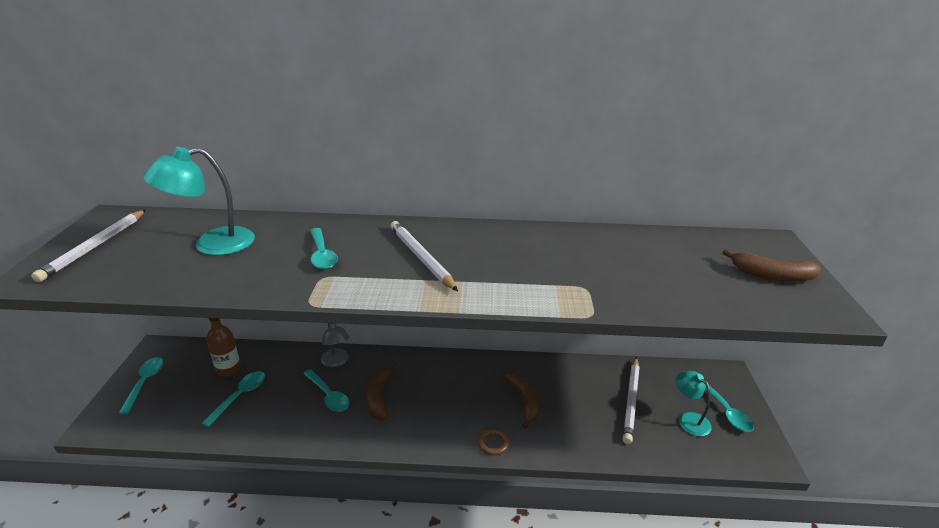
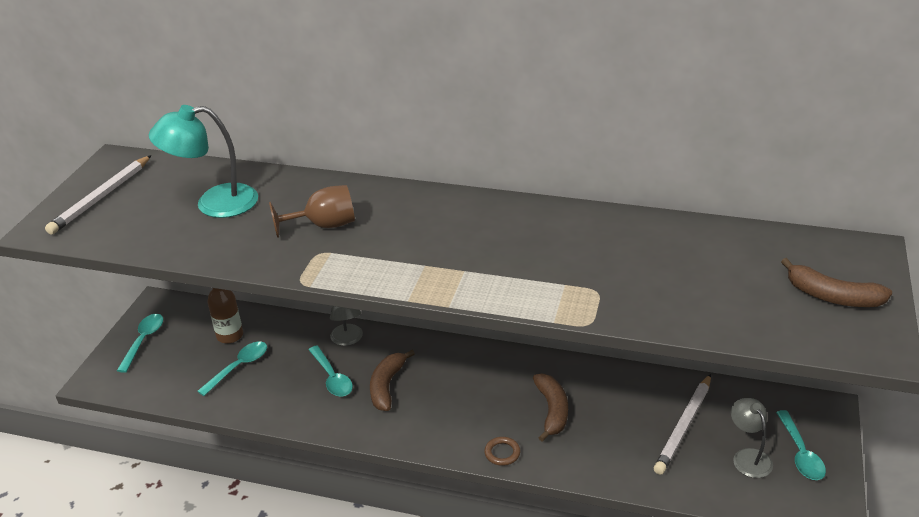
camera: 15 degrees right, 5 degrees up
turquoise spoon [310,228,338,269] -> brown goblet [269,185,355,238]
white pencil [390,221,458,291] -> none
turquoise lamp [676,371,712,436] -> grey lamp [731,398,773,478]

